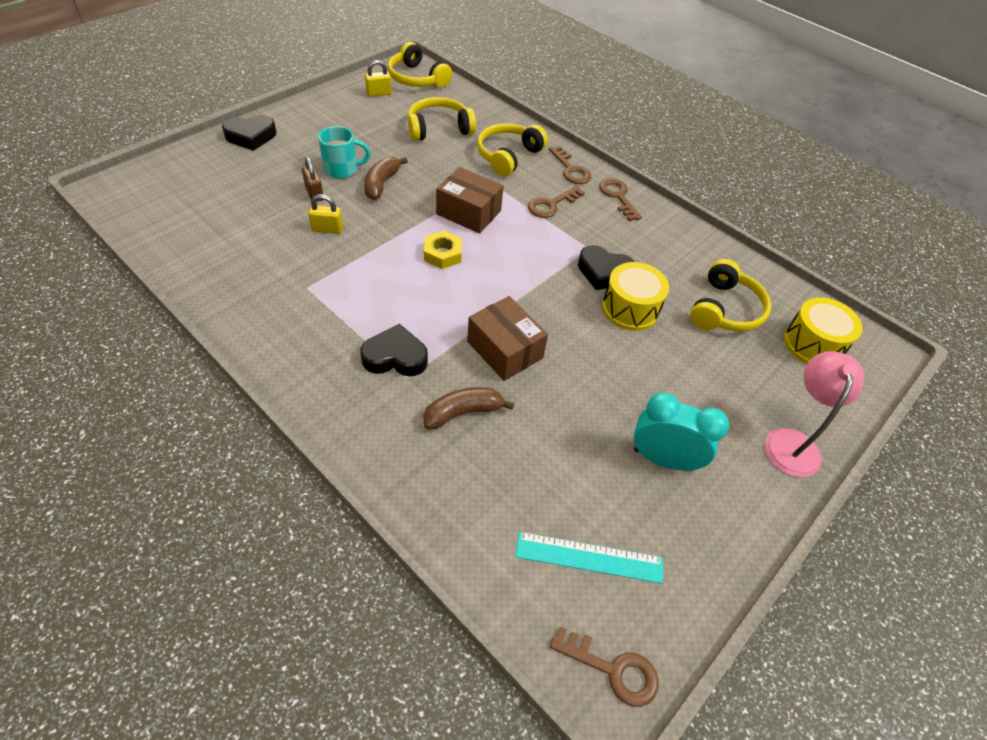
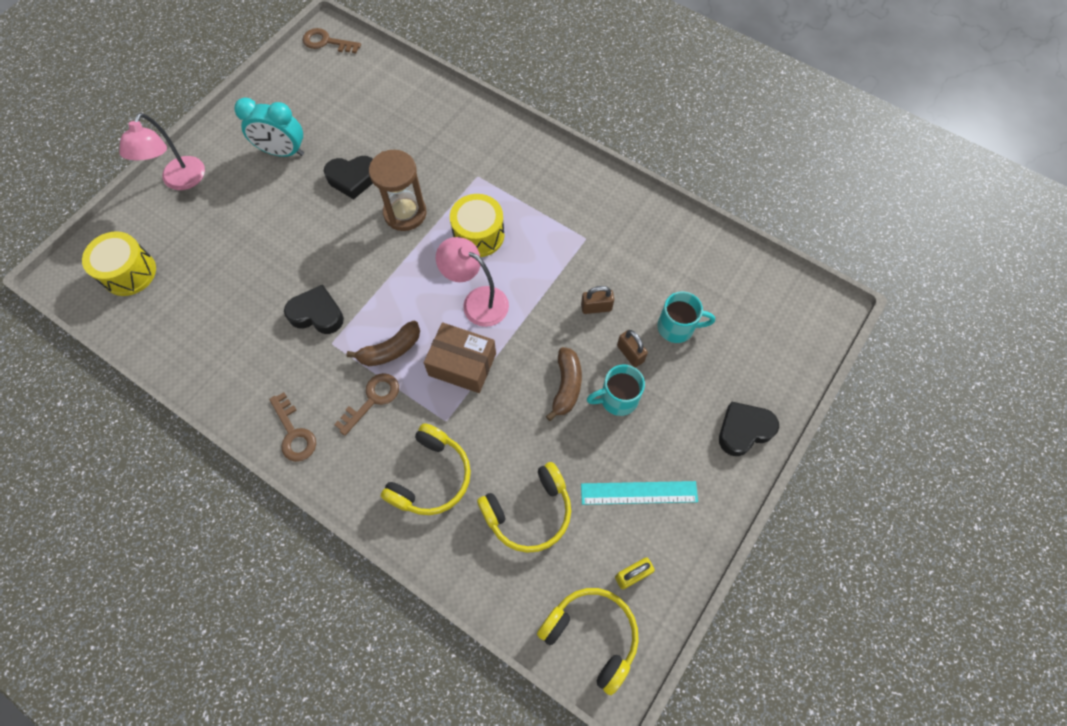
camera: 175 degrees right, 15 degrees up
yellow padlock [308,194,343,234] -> brown padlock [581,286,614,314]
black heart [360,324,428,376] -> black heart moved to [324,156,373,199]
brown banana [423,387,514,430] -> brown banana moved to [346,321,420,366]
yellow nut [424,231,462,269] -> pink lamp [436,237,509,327]
brown box [467,296,548,381] -> brown hourglass [369,150,427,231]
turquoise ruler [515,532,663,584] -> turquoise ruler moved to [581,481,698,505]
brown key [549,146,591,184] -> none
yellow drum [602,262,669,331] -> yellow drum moved to [450,194,504,257]
yellow headphones [690,259,771,332] -> none
none -> turquoise mug [658,291,715,343]

